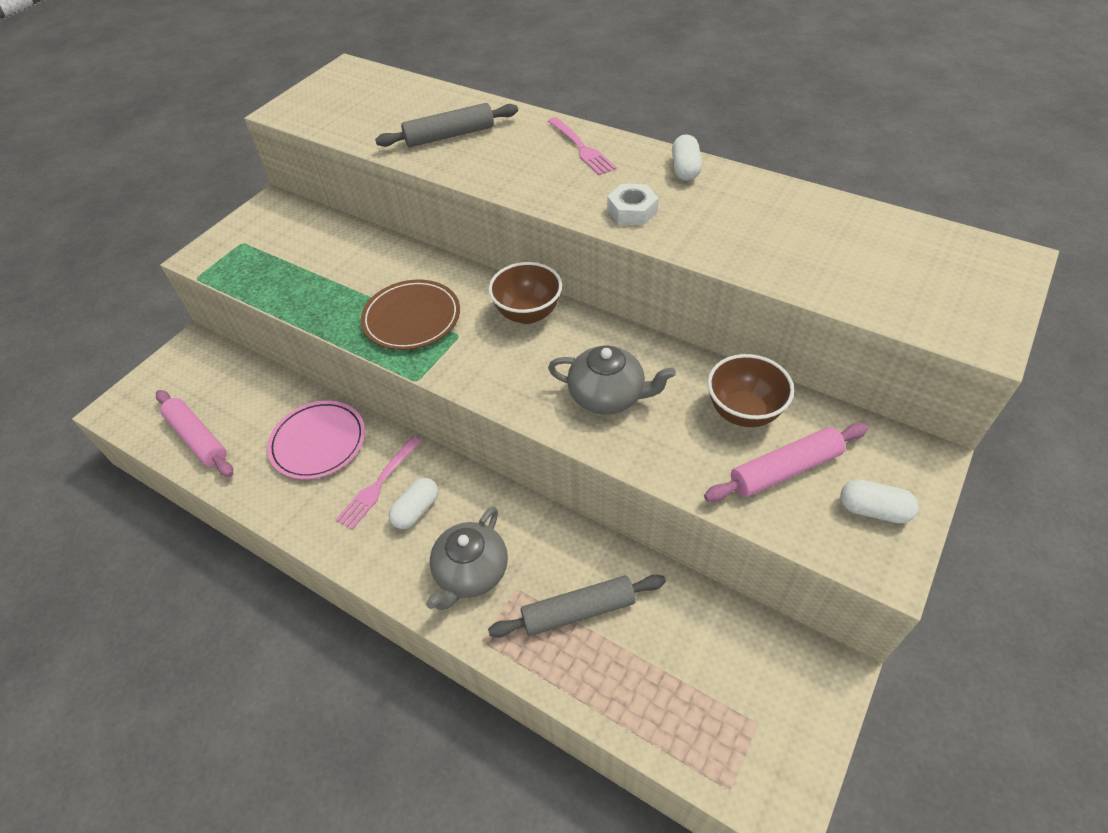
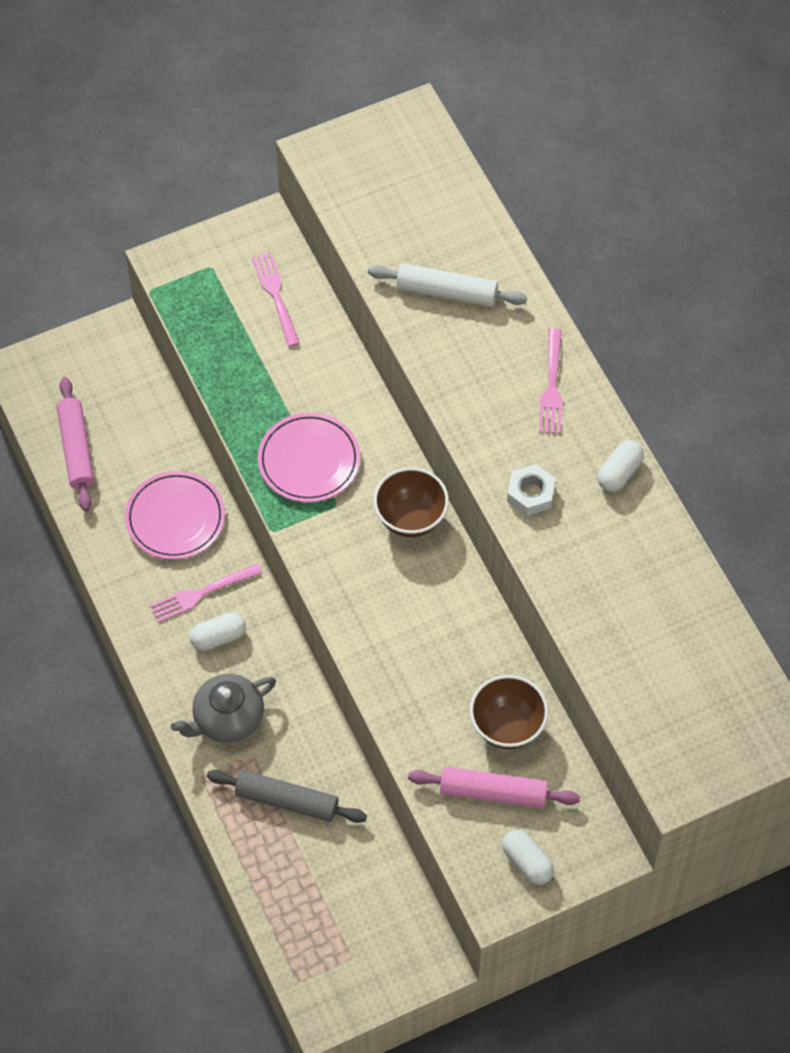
camera: 30 degrees right, 10 degrees up
brown plate [361,280,460,350] -> pink plate [258,413,360,502]
grey rolling pin [375,103,518,147] -> white rolling pin [368,263,527,307]
grey teapot [548,345,676,415] -> none
none -> pink fork [252,252,300,347]

